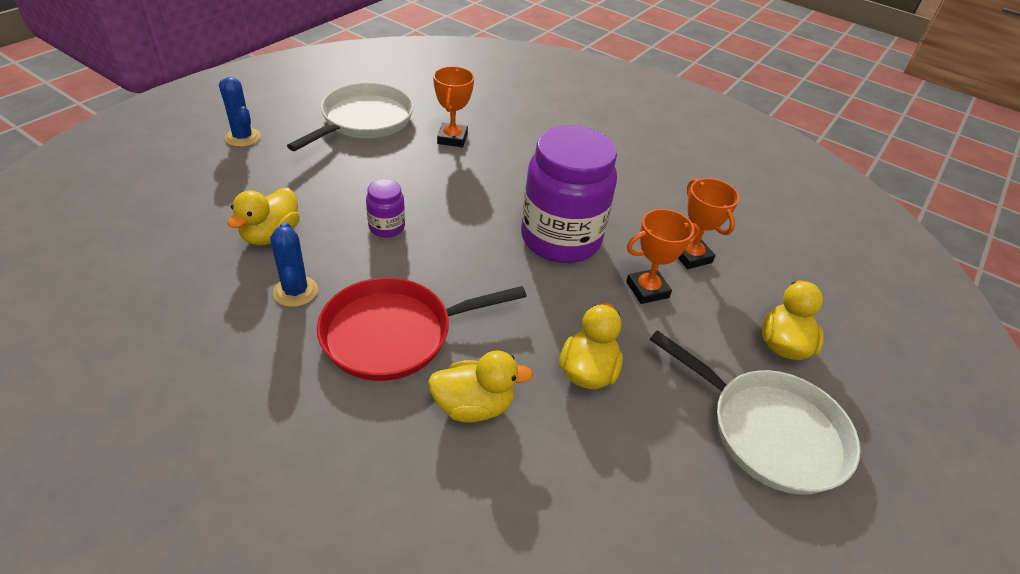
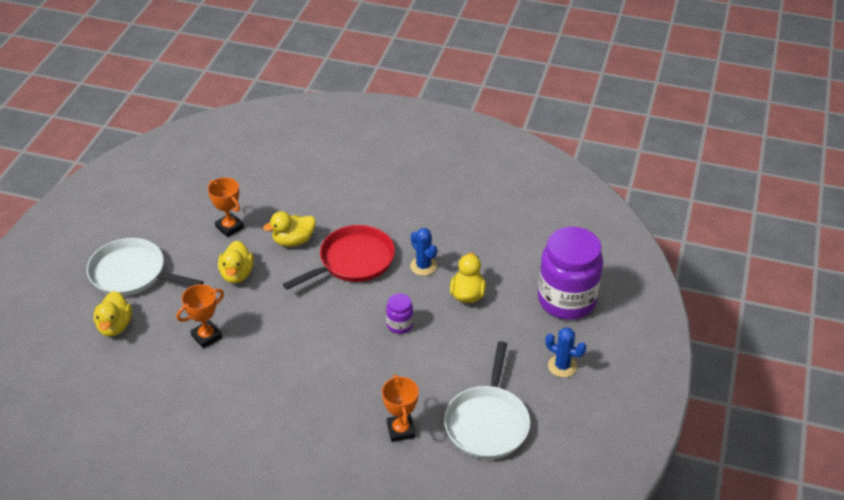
camera: 165 degrees right, 0 degrees up
purple jar [521,125,617,263] -> purple jar moved to [538,227,603,320]
orange trophy [678,178,739,269] -> orange trophy moved to [208,177,244,237]

